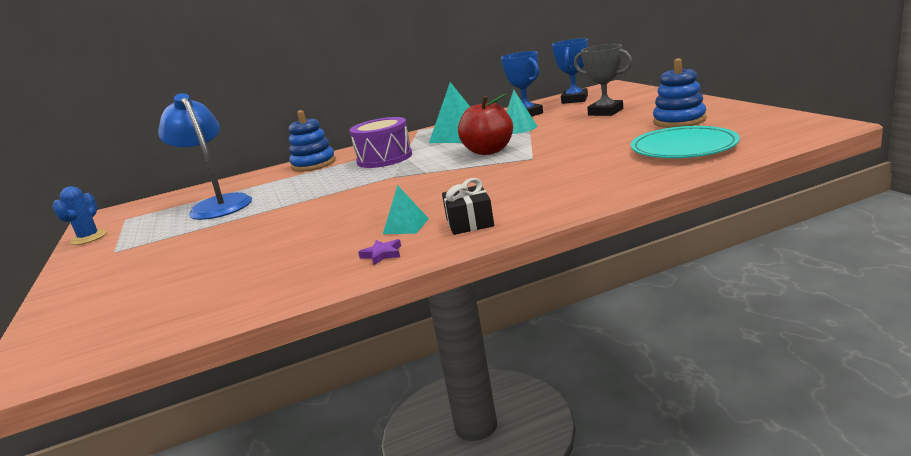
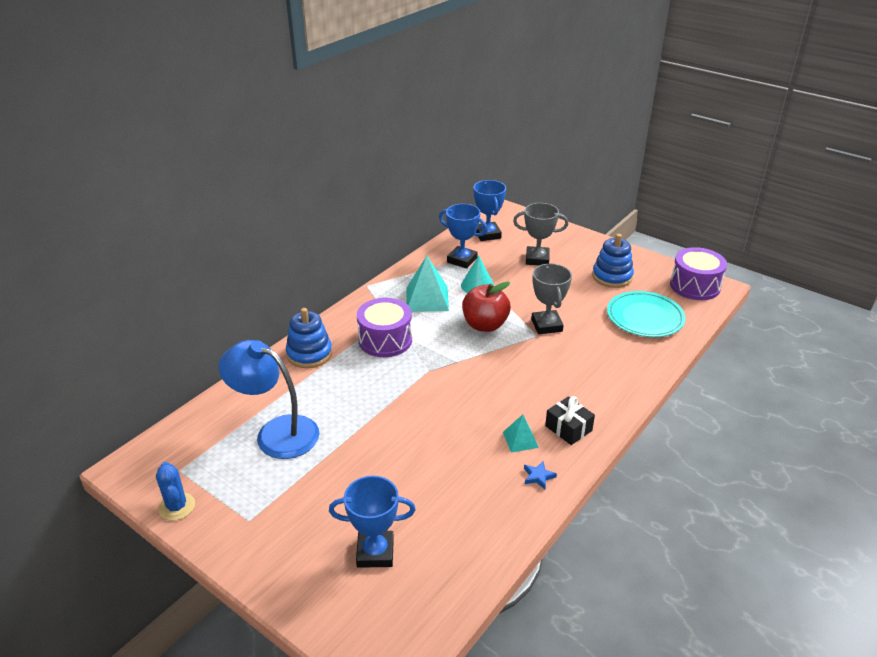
camera: 35 degrees left, 15 degrees up
purple star [358,239,401,265] -> blue star [524,461,557,489]
none -> blue trophy [329,476,416,568]
none -> grey trophy [531,264,572,334]
none -> purple drum [670,247,727,300]

